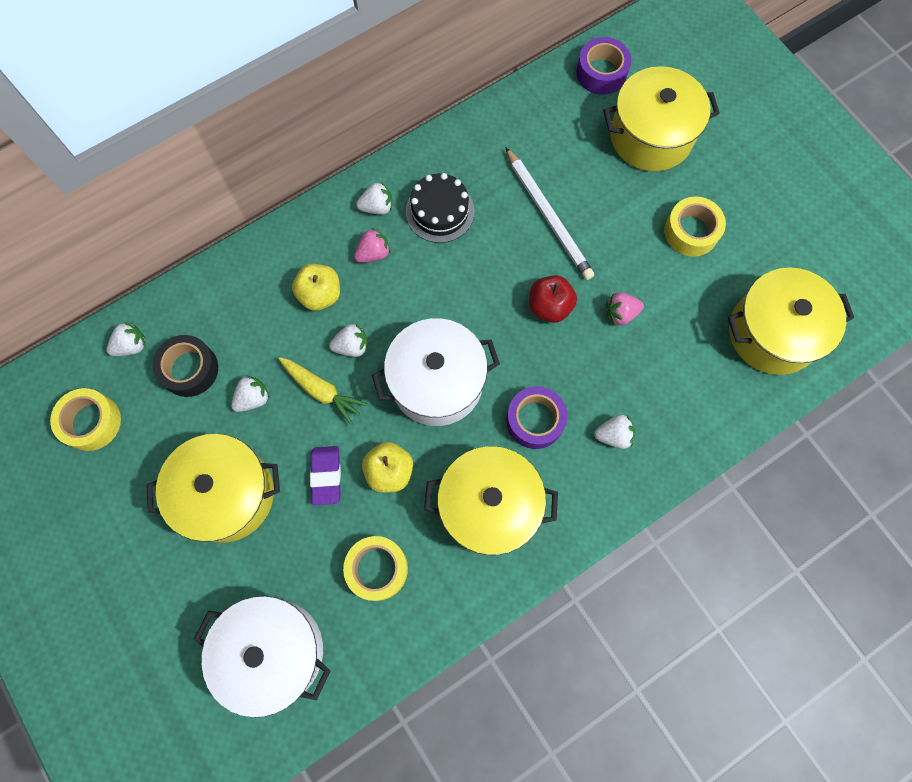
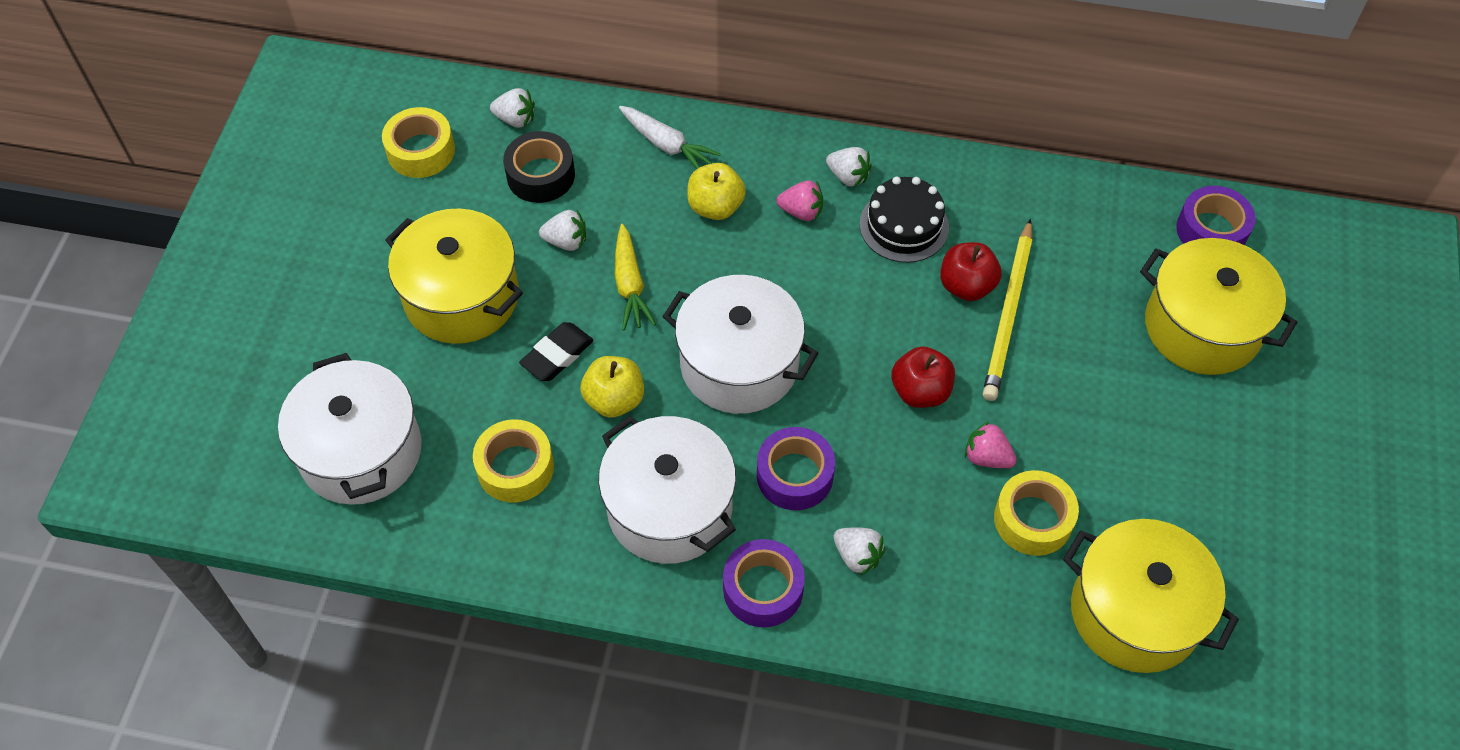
camera: 45 degrees right, 15 degrees down
purple eraser [310,446,341,505] -> black eraser [519,322,594,381]
white strawberry [329,323,368,357] -> none
yellow pot [424,446,558,555] -> white pot [598,416,736,564]
white pencil [505,147,594,280] -> yellow pencil [983,219,1032,401]
yellow tape [664,197,726,257] -> yellow tape moved to [994,470,1079,556]
none -> white carrot [619,106,721,169]
none -> purple tape [723,539,805,627]
none -> red apple [940,242,1002,301]

